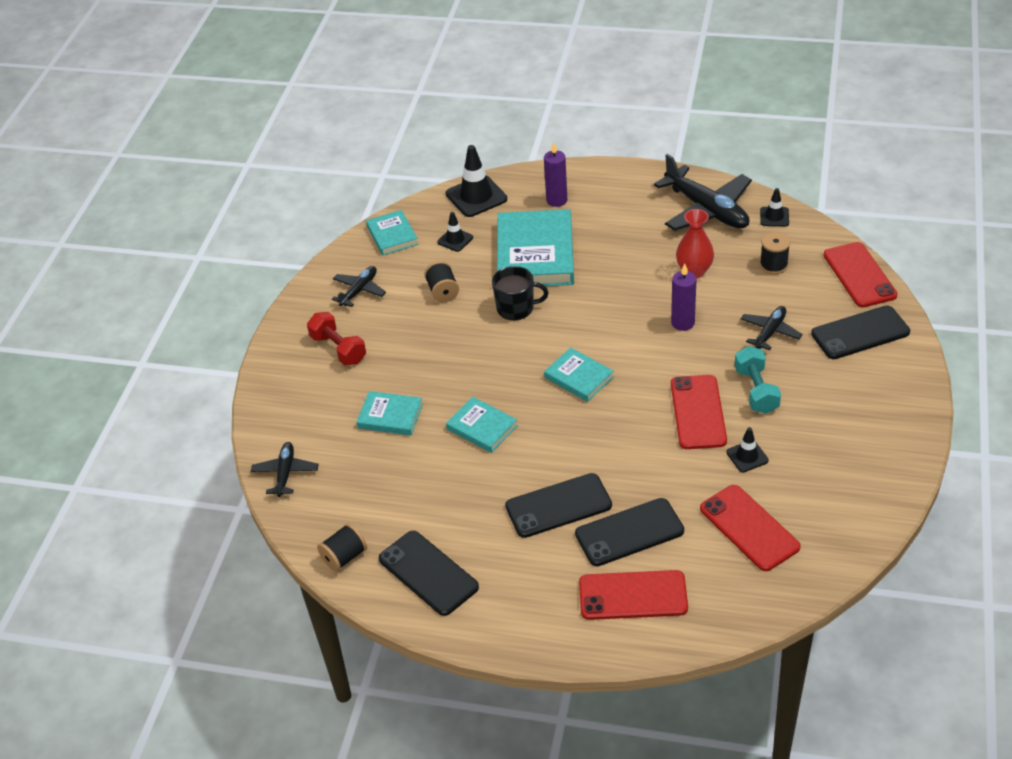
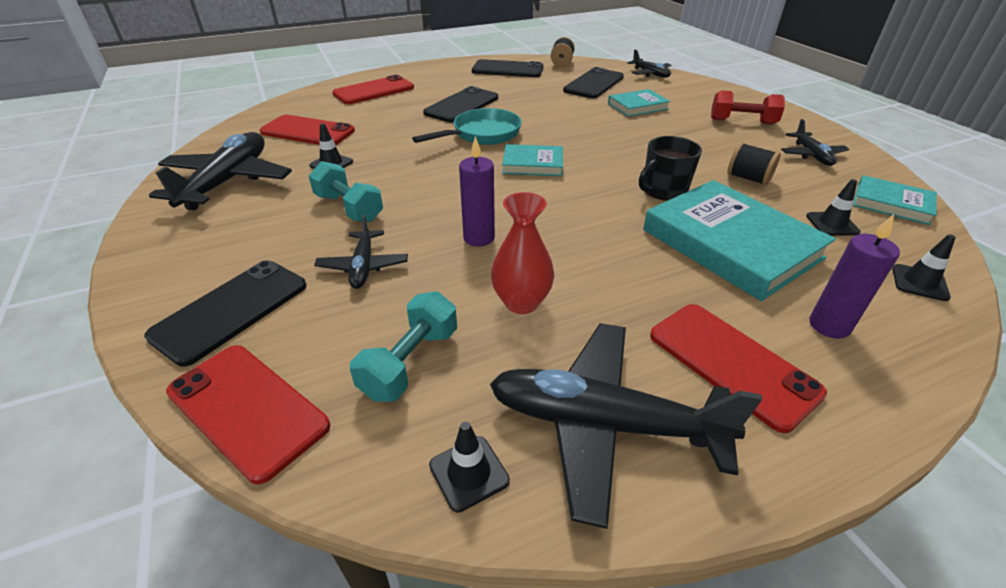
camera: 140 degrees right, 5 degrees down
black traffic cone [446,145,507,217] -> black traffic cone [892,234,956,301], size x0.55
turquoise book [446,397,518,453] -> none
black phone [575,498,684,566] -> black phone moved to [563,67,624,98]
red phone [671,375,727,449] -> red phone moved to [650,304,827,433]
black spool [760,232,790,274] -> turquoise dumbbell [350,291,457,402]
none -> black plane [149,132,292,210]
none -> turquoise pan [412,108,522,145]

